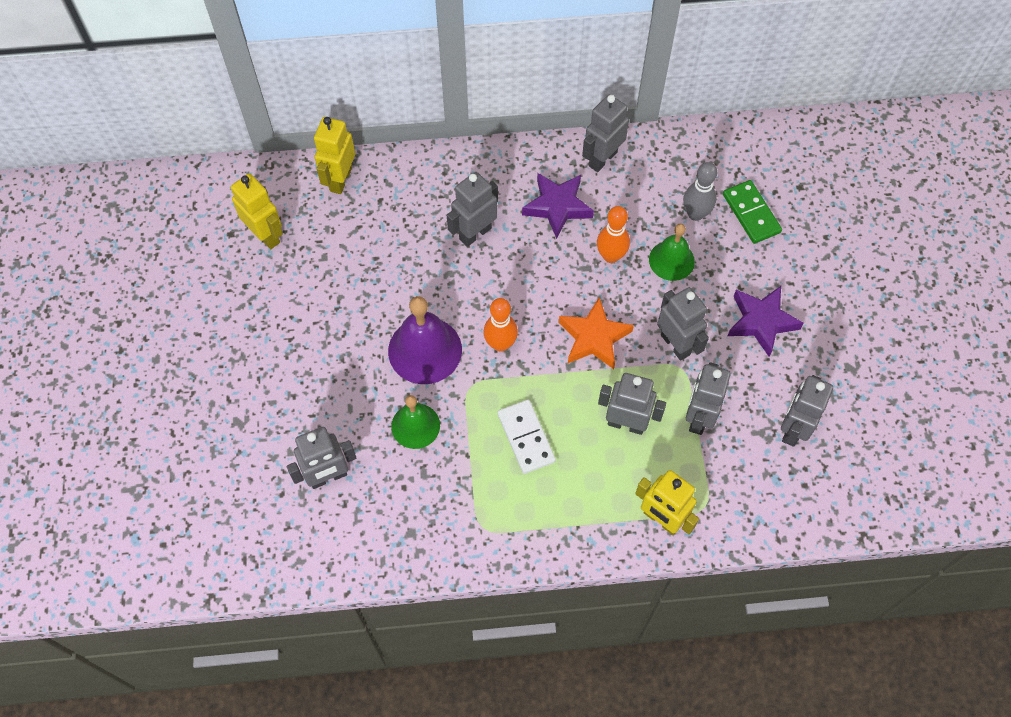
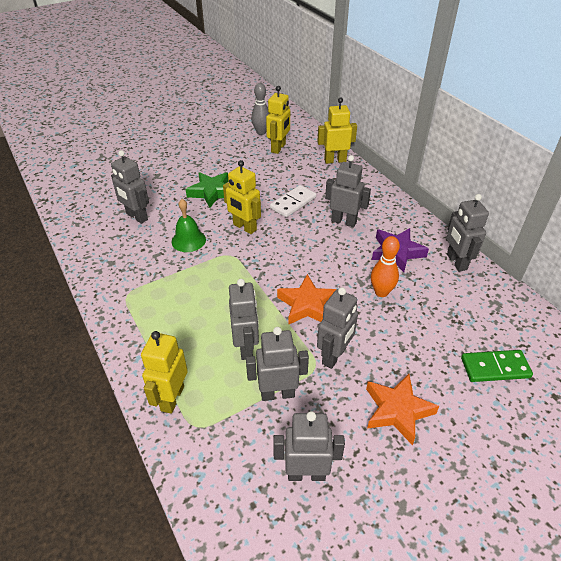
camera: 65 degrees right, 20 degrees down
purple bell [388,296,462,384] -> yellow robot [223,160,261,234]
orange bowling pin [484,298,518,352] -> none
white domino [497,400,556,474] -> white domino moved to [270,185,316,217]
grey robot [582,94,629,172] -> grey robot turned 120 degrees counterclockwise [446,194,489,272]
green bell [649,224,695,281] -> none
grey bowling pin [683,162,717,221] -> grey bowling pin moved to [251,83,269,135]
green domino [723,180,782,244] -> green domino turned 45 degrees clockwise [461,350,533,382]
purple star [728,286,804,357] -> orange star [366,374,439,446]
none -> green star [186,172,228,208]

